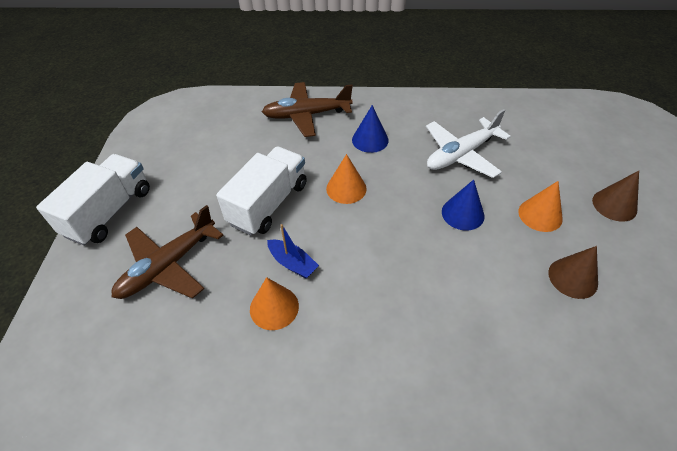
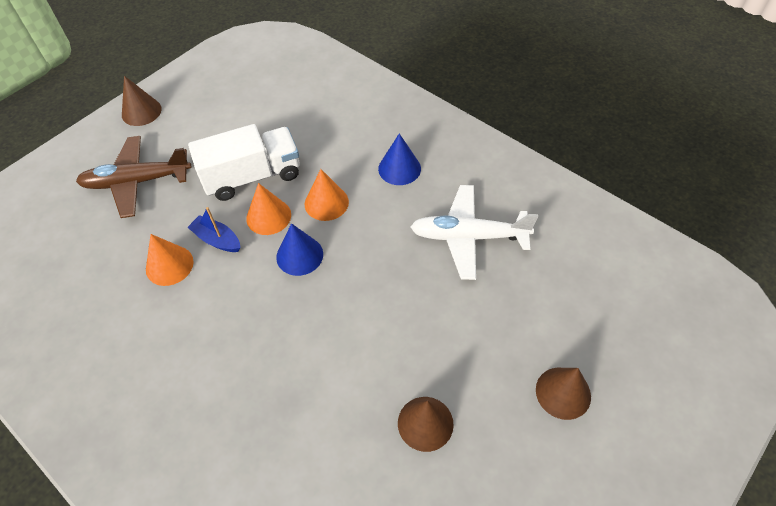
camera: 40 degrees right, 5 degrees up
white truck [36,154,150,246] -> brown cone [122,76,162,126]
brown plane [262,82,353,137] -> none
blue boat [267,224,319,278] -> blue boat turned 135 degrees clockwise [187,207,240,252]
blue cone [442,180,485,230] -> blue cone moved to [276,223,323,276]
orange cone [518,181,563,232] -> orange cone moved to [246,183,291,235]

